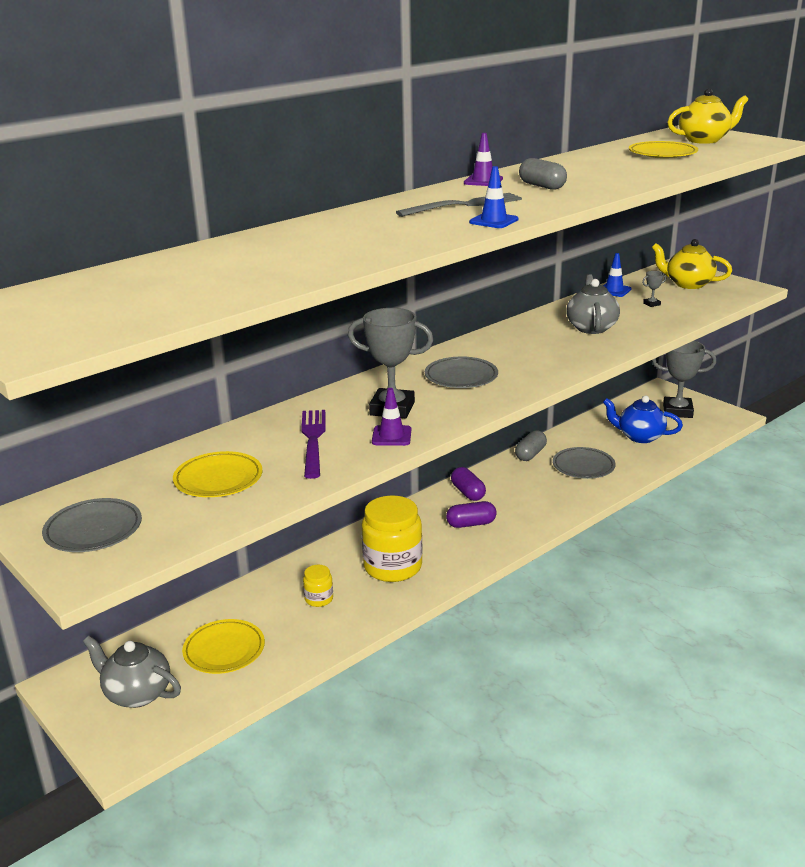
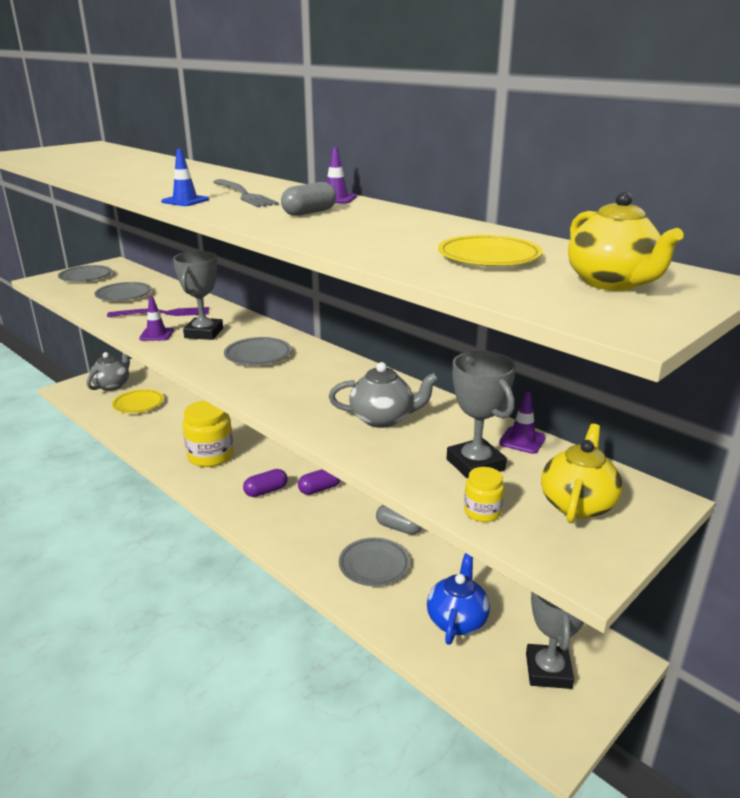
camera: 85 degrees right, 0 degrees up
yellow plate [173,451,262,497] -> grey plate [95,282,152,301]
yellow jar [303,565,333,607] -> yellow jar moved to [464,467,504,522]
purple capsule [446,501,497,528] -> purple capsule turned 75 degrees clockwise [243,469,288,497]
blue traffic cone [603,253,631,297] -> purple traffic cone [499,392,546,454]
grey trophy [642,271,666,307] -> grey trophy [446,351,516,479], size x2.44

